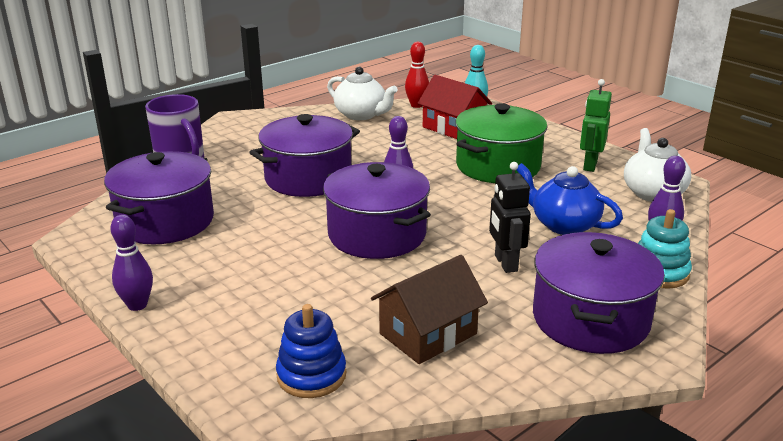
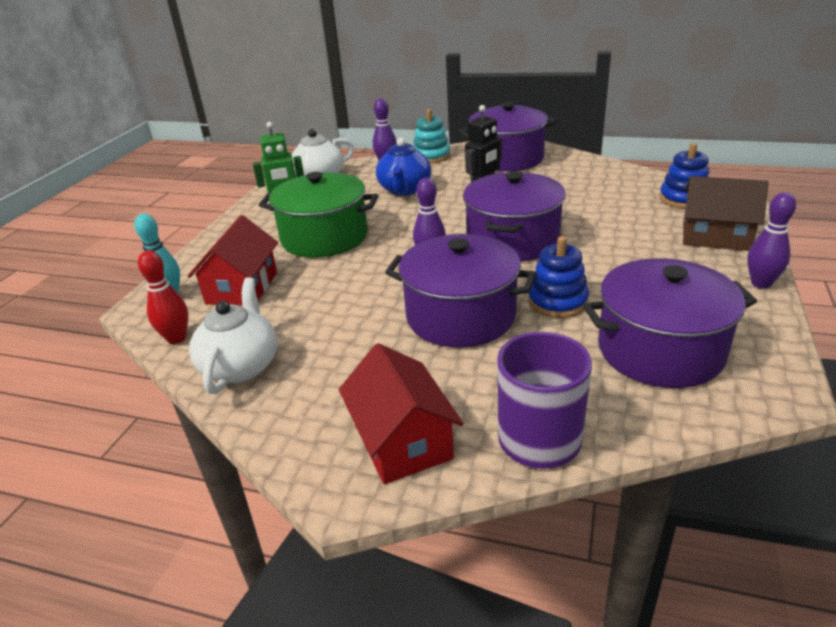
camera: 120 degrees left, 5 degrees up
brown house [371,255,488,364] -> brown house moved to [683,176,768,251]
none -> red house [339,343,463,484]
none -> blue stacking toy [528,237,589,318]

